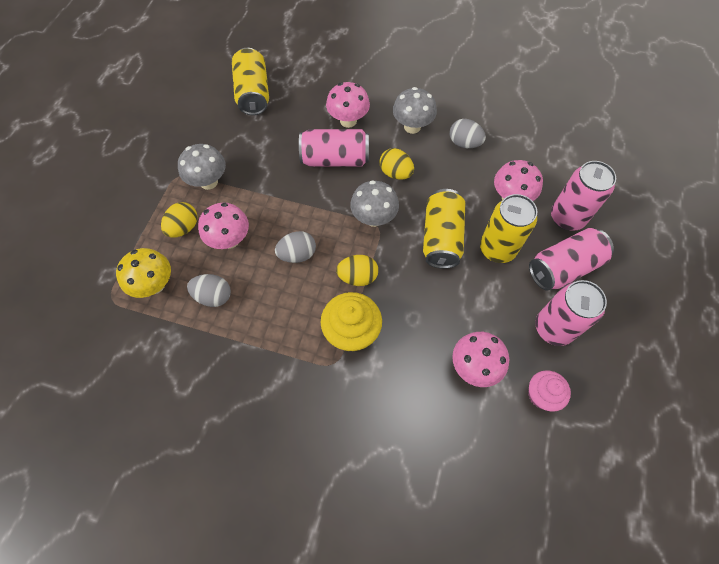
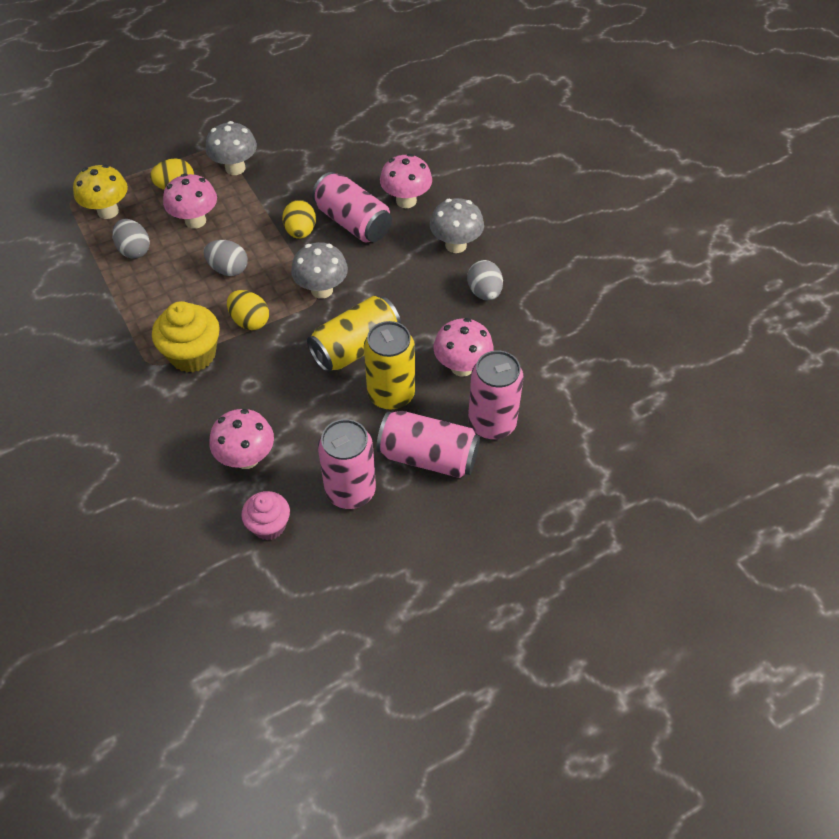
camera: 45 degrees right, 10 degrees down
yellow can [232,48,269,115] -> none
yellow egg [379,148,414,180] -> yellow egg moved to [282,200,316,239]

